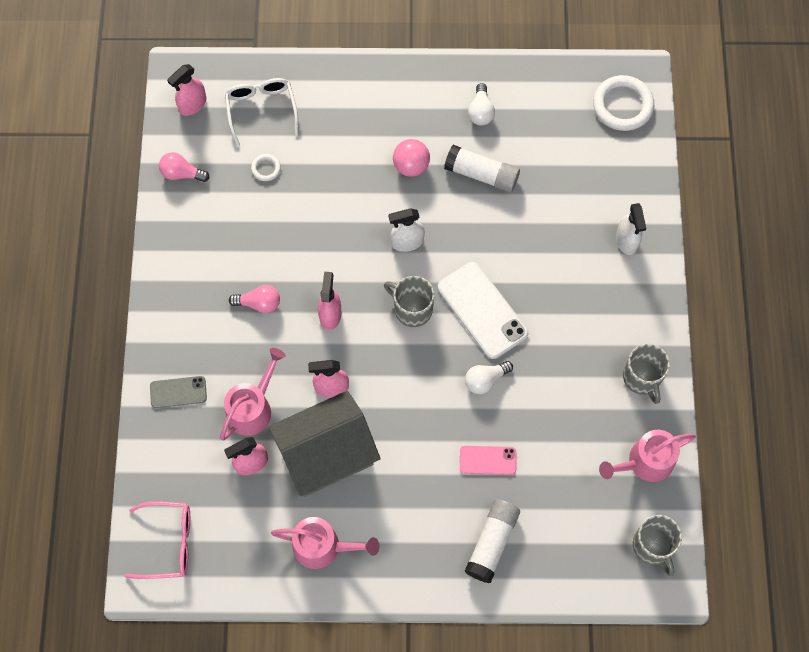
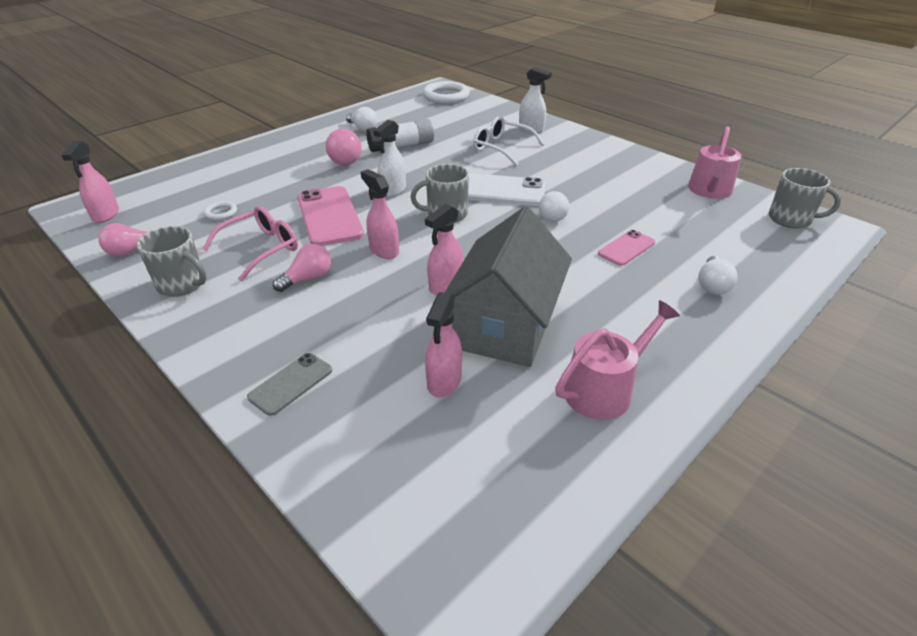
camera: 45 degrees left, 30 degrees down
pink glasses [125,501,190,579] -> pink glasses moved to [202,206,298,281]
pink watering can [220,348,286,441] -> none
white glasses [225,78,298,146] -> white glasses moved to [473,116,544,166]
white glue stick [465,499,520,583] -> white light bulb [698,256,738,295]
grey mug [623,344,670,404] -> grey mug moved to [137,226,207,297]
none -> pink phone [298,186,364,246]

